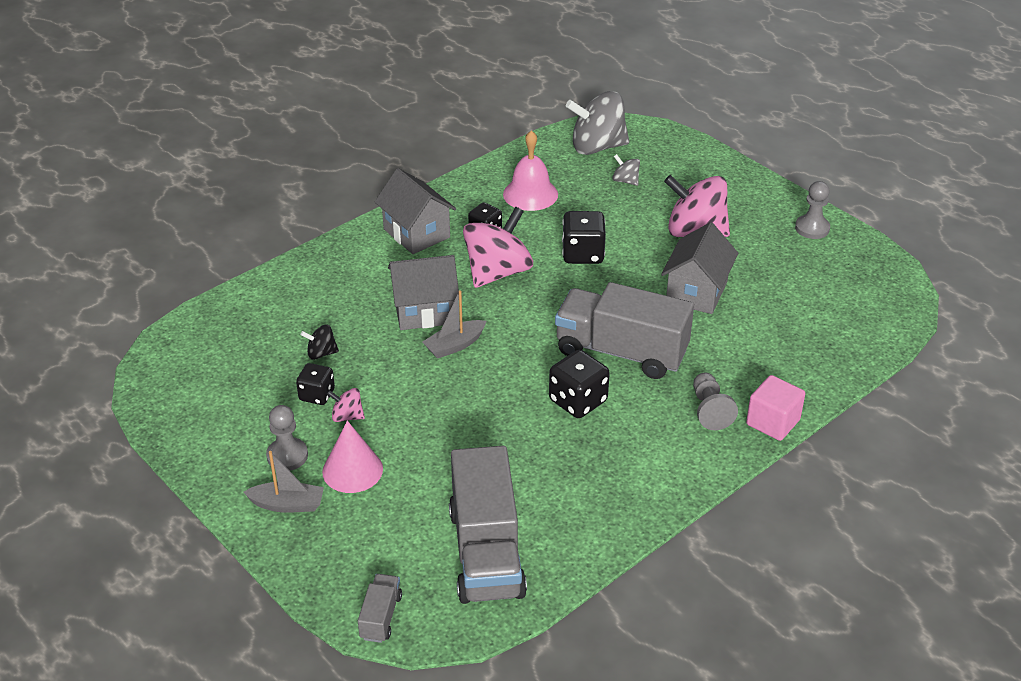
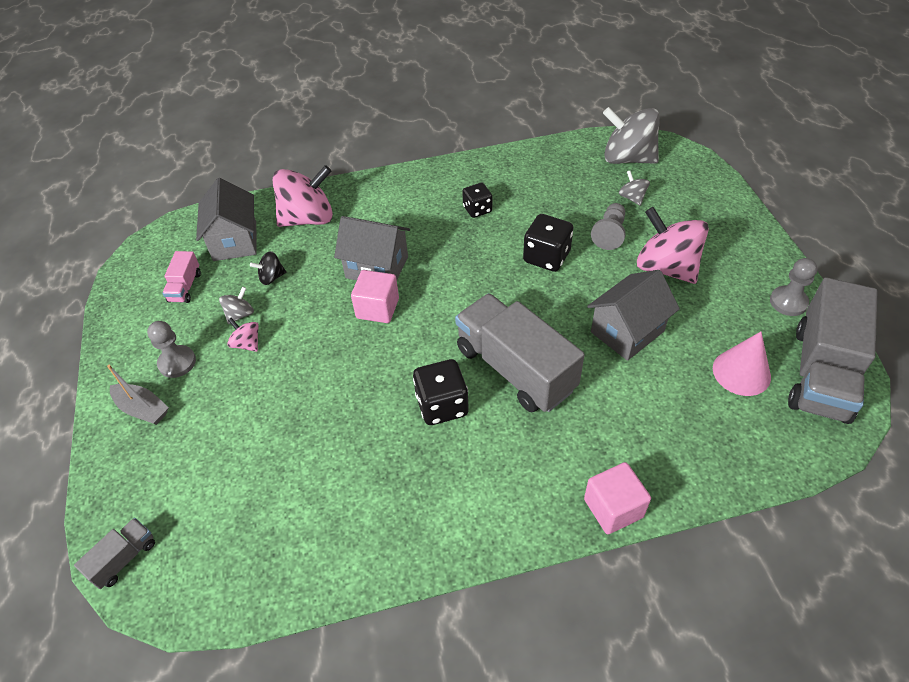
camera: 30 degrees right, 10 degrees up
black dice [296,363,335,405] -> grey spinning top [219,287,254,324]
black spinning top [301,325,339,360] -> black spinning top turned 45 degrees counterclockwise [250,251,286,285]
pink cone [322,420,383,493] -> pink cone moved to [713,332,771,396]
grey house [375,168,456,254] -> grey house moved to [196,178,257,261]
grey boat [423,290,486,359] -> pink cube [351,270,399,323]
grey truck [449,446,527,604] -> grey truck moved to [788,277,878,424]
pink spinning top [463,207,533,288] -> pink spinning top moved to [273,165,333,227]
pink bell [503,130,558,211] -> none
grey pawn [693,373,738,430] -> grey pawn moved to [591,203,626,250]
none -> pink truck [162,251,201,303]

